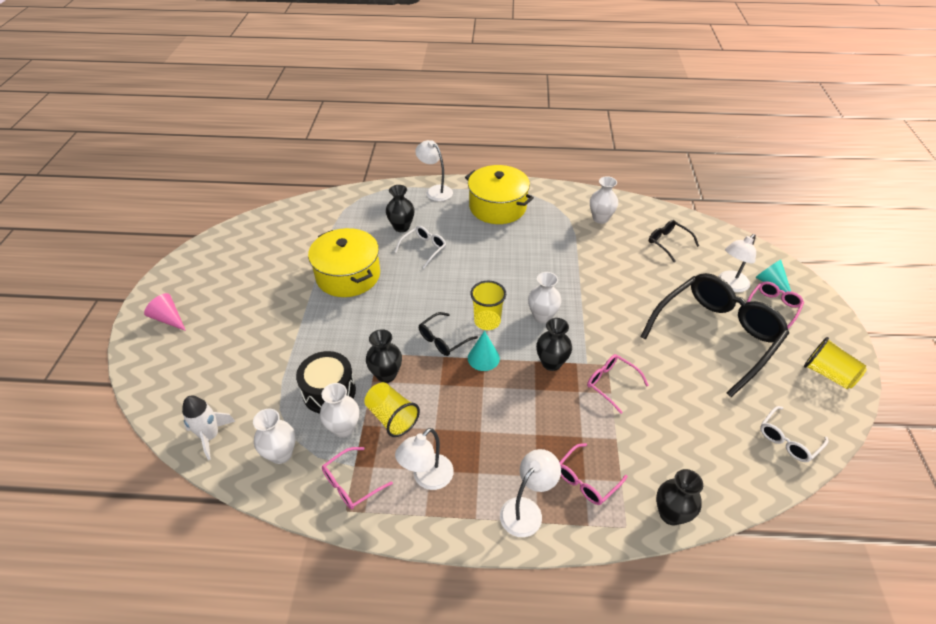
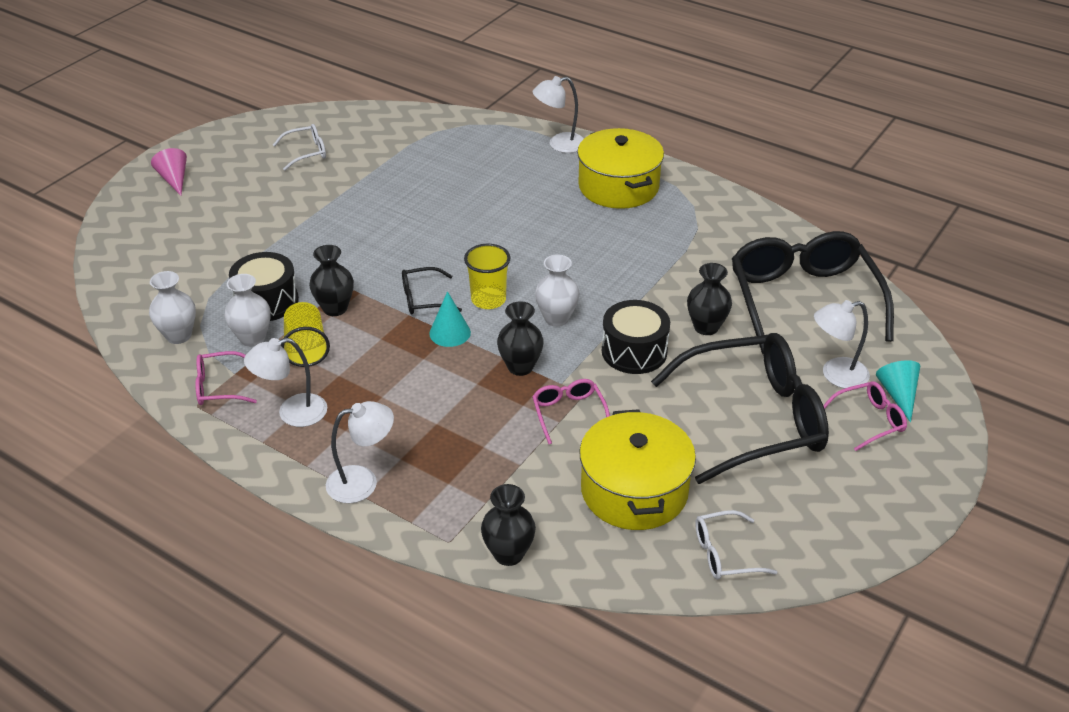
camera: 30 degrees right, 5 degrees down
white rocket [182,396,236,460] -> none
yellow pot [308,228,380,297] -> yellow pot moved to [579,409,696,530]
black vase [386,185,414,232] -> black vase moved to [687,263,732,335]
white glasses [395,226,446,268] -> white glasses moved to [273,124,326,171]
white lamp [415,140,453,201] -> white lamp turned 90 degrees counterclockwise [533,76,584,153]
pink glasses [559,443,627,505] -> none
white vase [590,176,618,224] -> none
black glasses [649,220,699,262] -> black glasses [732,231,894,354], size x2.27
yellow cup [804,337,867,389] -> none
none -> black drum [602,300,670,374]

